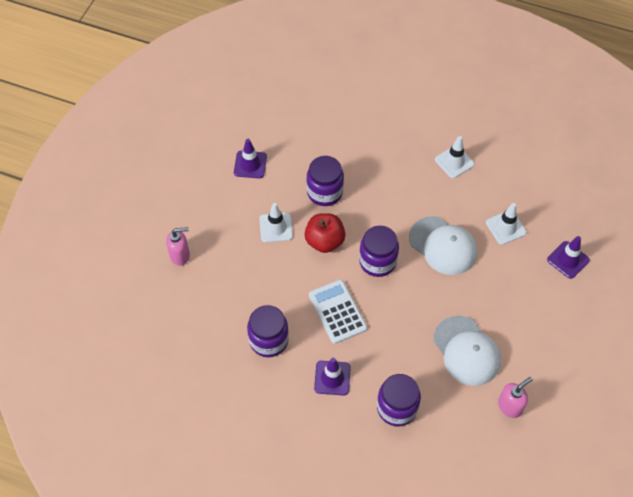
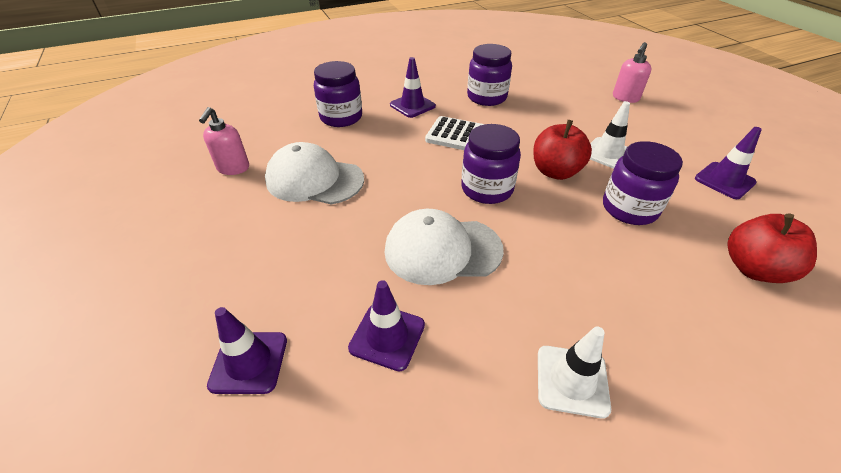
camera: 135 degrees right, 15 degrees down
white traffic cone [486,203,526,245] -> purple traffic cone [348,280,425,372]
none -> red apple [727,214,817,283]

